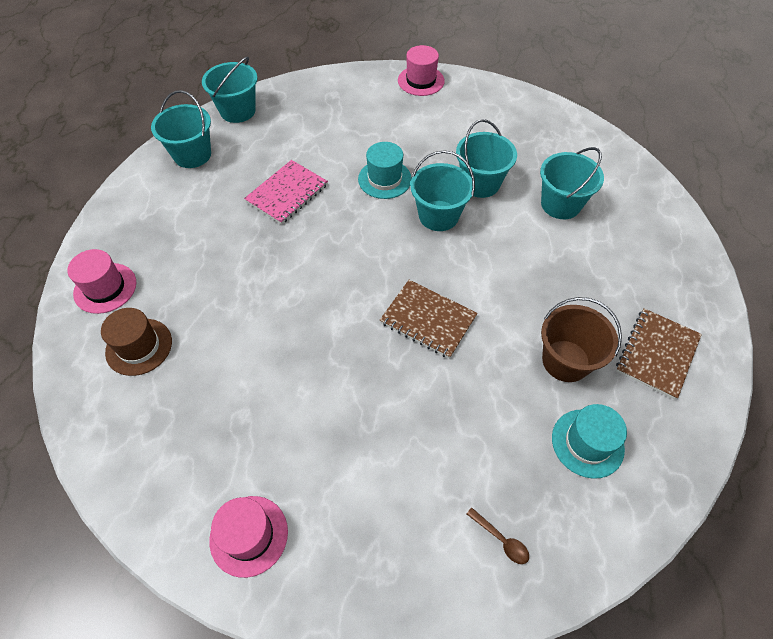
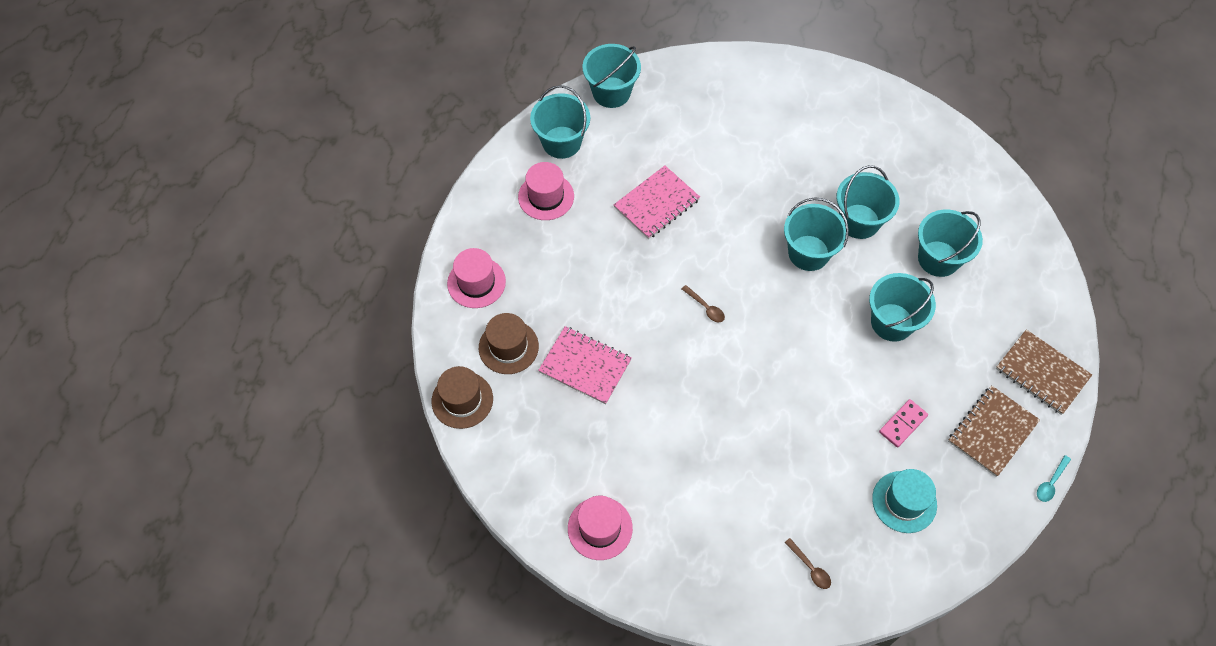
camera: 10 degrees right, 5 degrees up
turquoise hat [358,142,412,199] -> none
brown notebook [380,280,478,359] -> brown notebook moved to [996,329,1092,415]
pink hat [398,45,445,96] -> pink hat moved to [518,162,574,220]
brown bucket [541,297,622,382] -> pink domino [879,399,928,447]
none -> brown hat [432,366,493,429]
none -> pink notebook [538,326,632,404]
none -> brown spoon [682,285,725,323]
none -> turquoise bucket [869,273,936,342]
none -> turquoise spoon [1037,455,1071,502]

